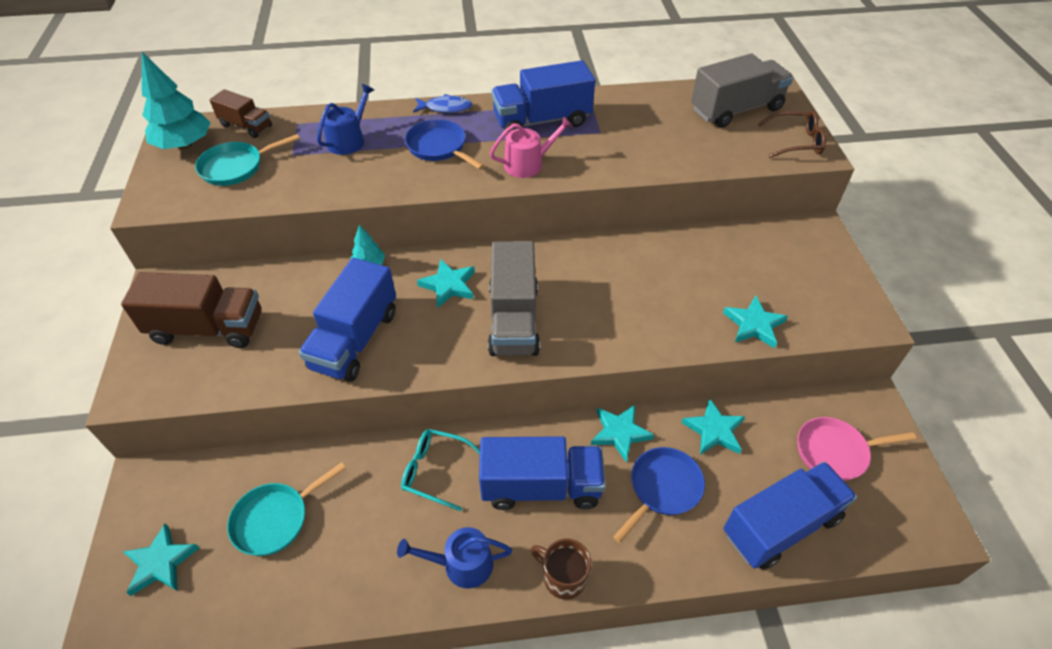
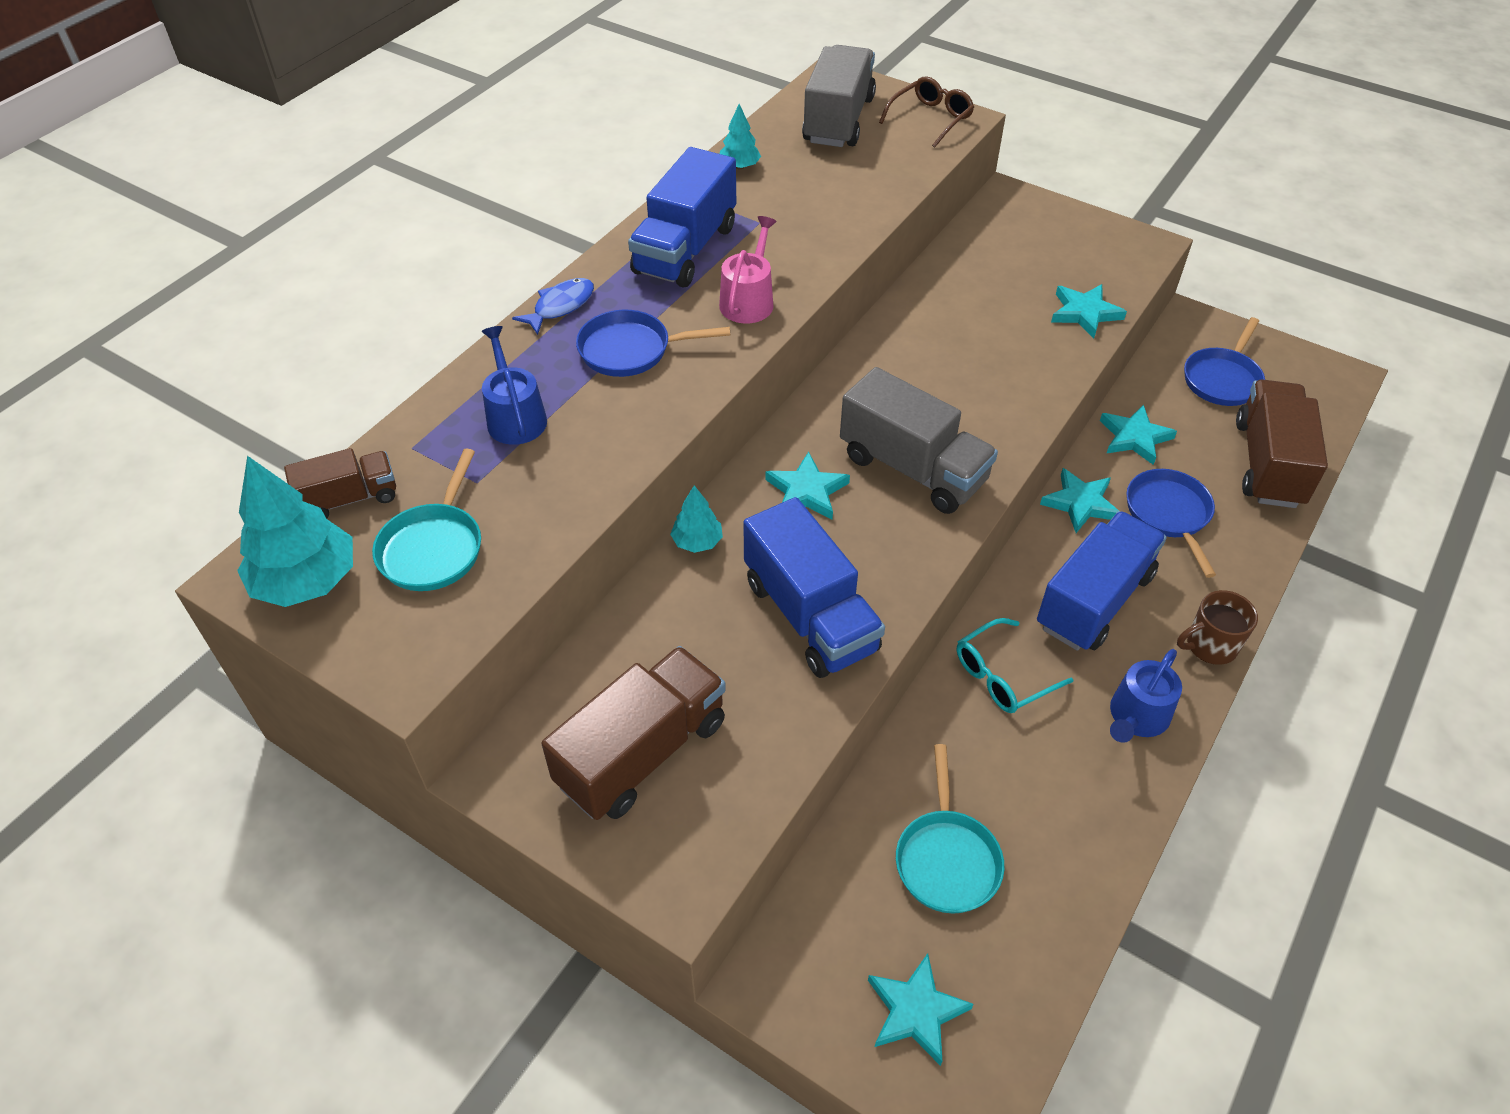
camera: 50 degrees left, 0 degrees up
blue truck [723,462,857,570] -> brown truck [1236,379,1328,508]
pink pan [797,417,916,481] -> blue pan [1184,317,1265,406]
none -> turquoise tree [720,104,761,169]

